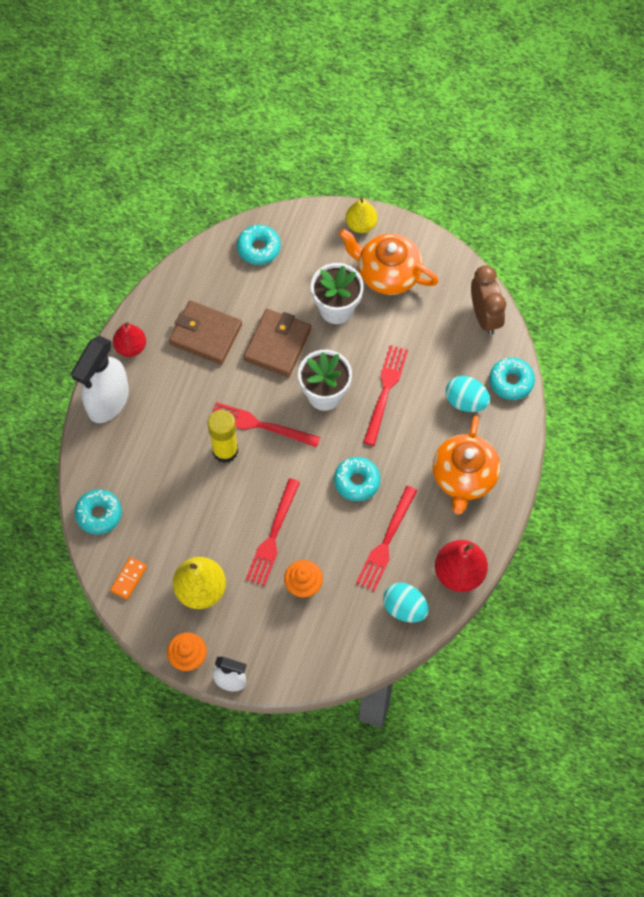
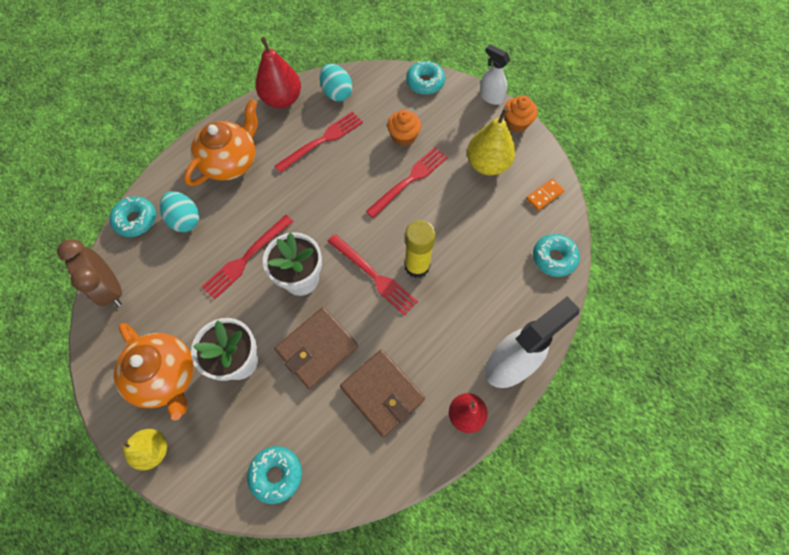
camera: 155 degrees left, 0 degrees up
turquoise donut [334,457,380,501] -> turquoise donut moved to [406,61,445,95]
brown clock [471,265,506,335] -> brown clock turned 45 degrees counterclockwise [57,239,122,306]

